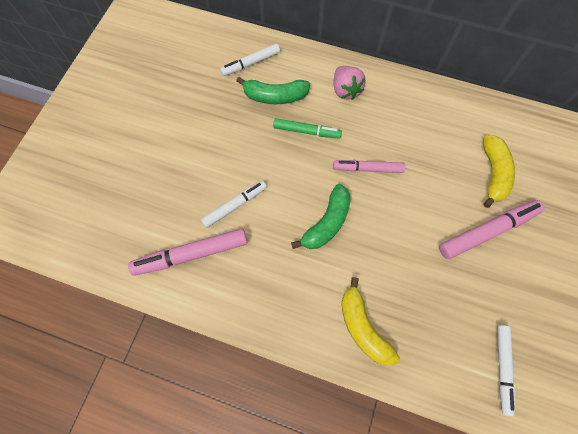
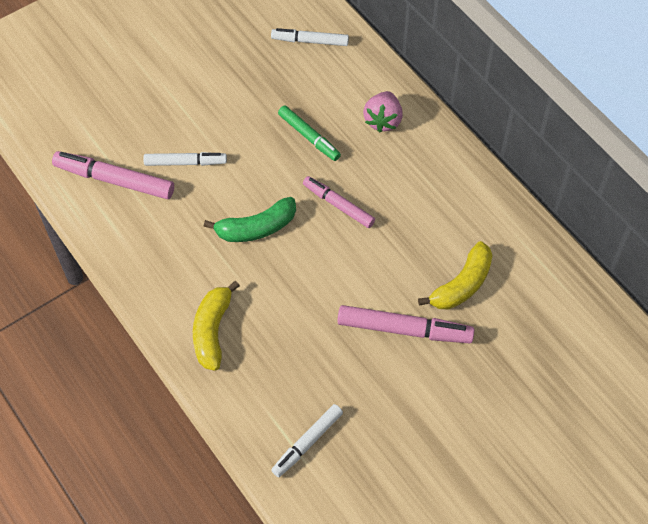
camera: 35 degrees right, 10 degrees down
green banana [236,77,310,104] -> none

